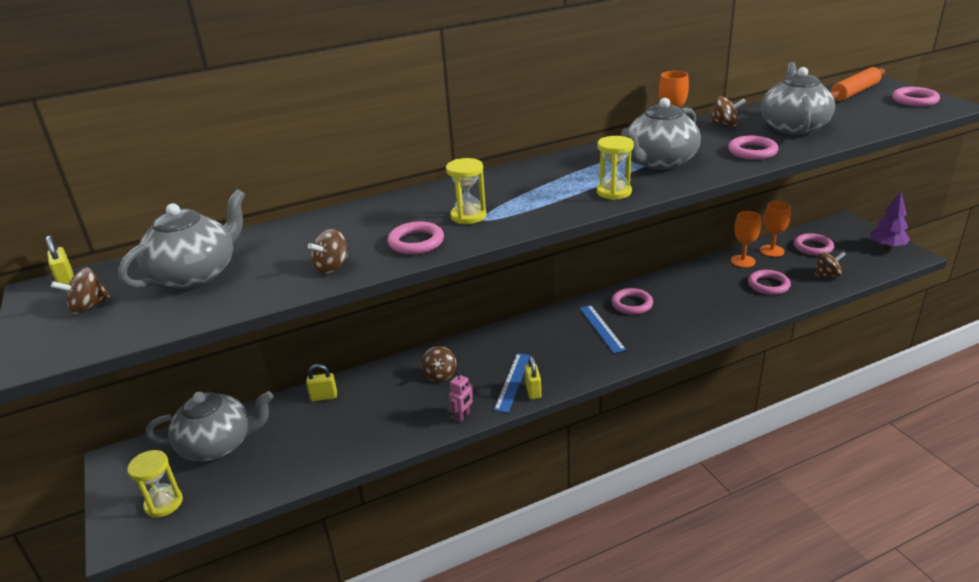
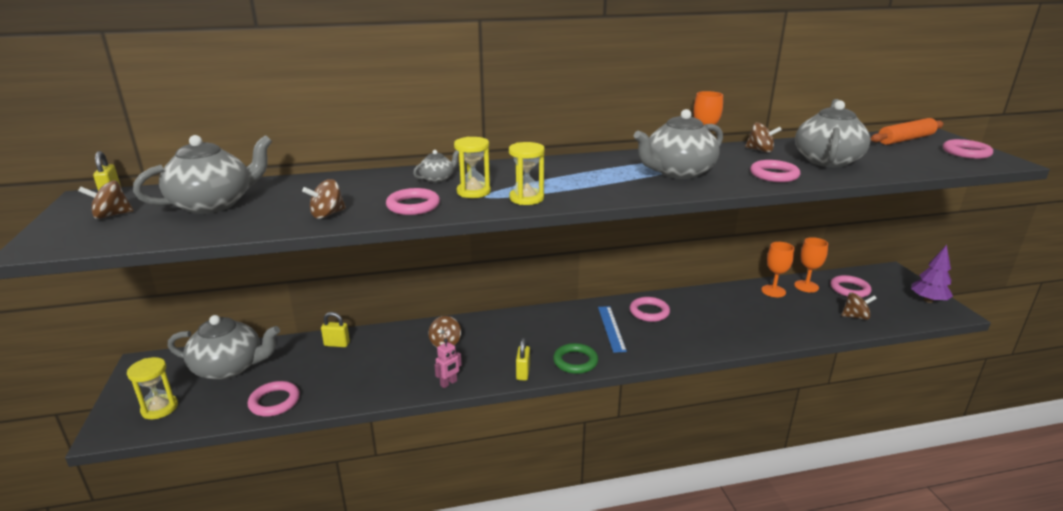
camera: 10 degrees right, 5 degrees down
blue ruler [494,353,530,413] -> none
yellow hourglass [597,136,634,200] -> yellow hourglass moved to [509,142,545,205]
pink ring [748,270,791,295] -> pink ring moved to [248,381,300,417]
none -> grey teapot [413,150,459,183]
none -> green ring [553,343,598,374]

